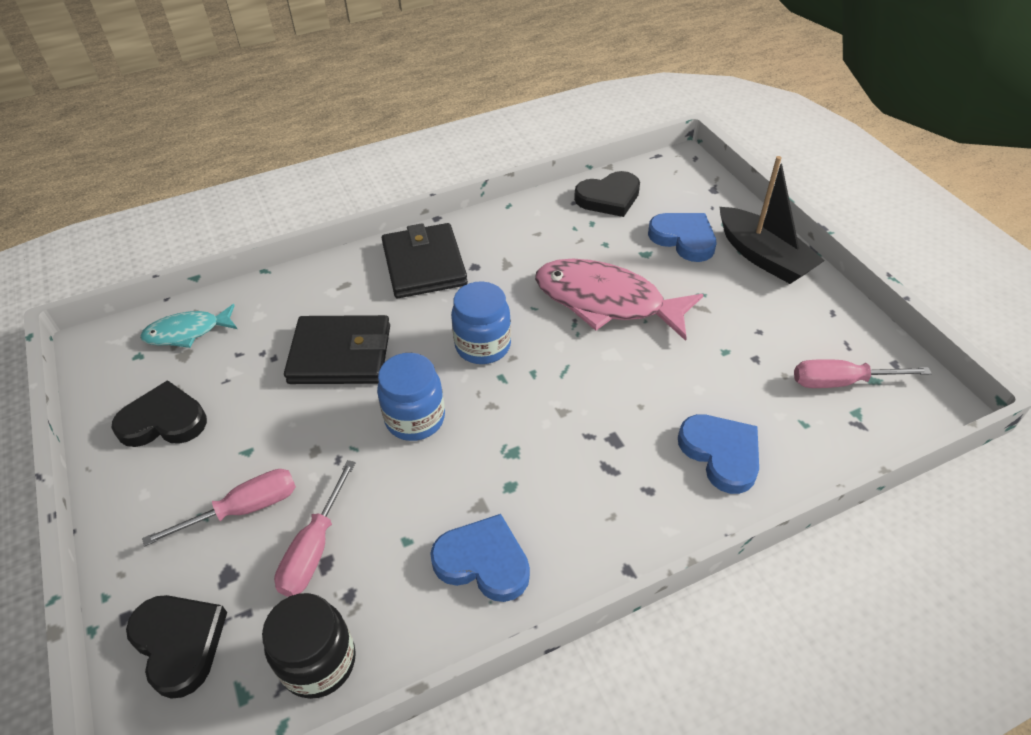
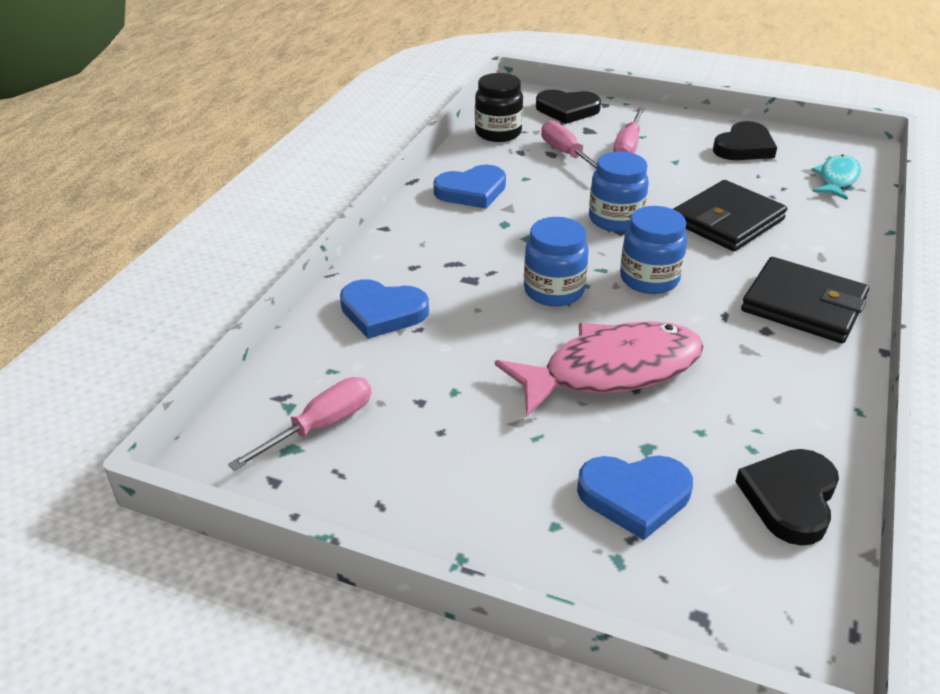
camera: 135 degrees right, 10 degrees down
black boat [720,156,825,284] -> none
none -> blue jar [524,217,588,307]

